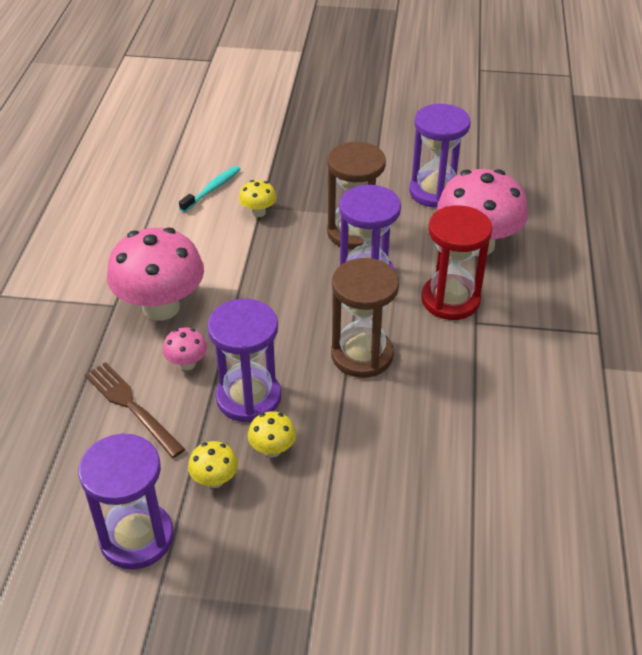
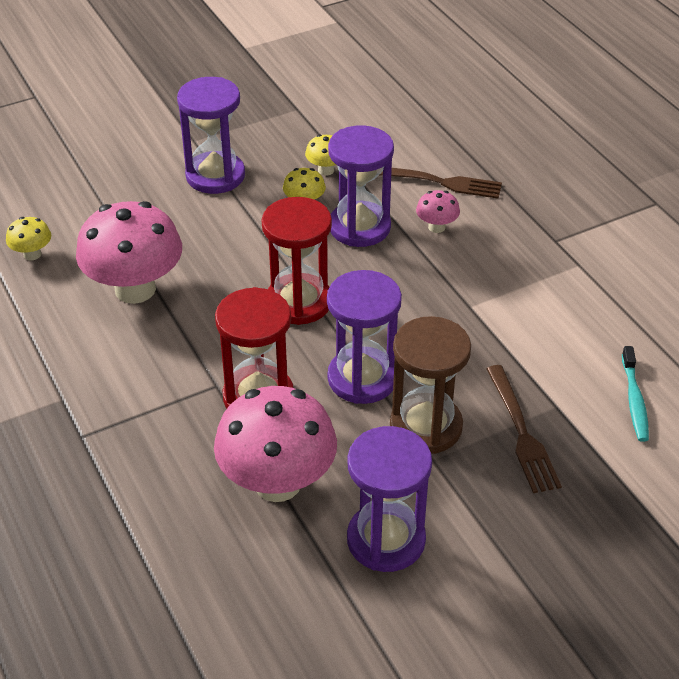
camera: 145 degrees right, 0 degrees up
purple hourglass [78,433,174,569] -> purple hourglass moved to [177,77,245,194]
pink mushroom [107,227,204,321] -> pink mushroom moved to [76,201,182,304]
yellow mushroom [239,180,277,217] -> yellow mushroom moved to [6,217,51,261]
brown hourglass [331,258,399,378] -> red hourglass [262,197,332,325]
none -> brown fork [486,365,562,493]

